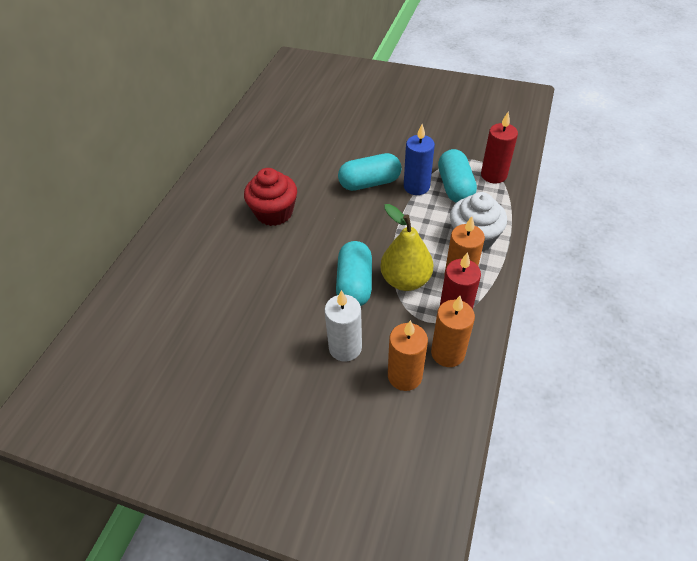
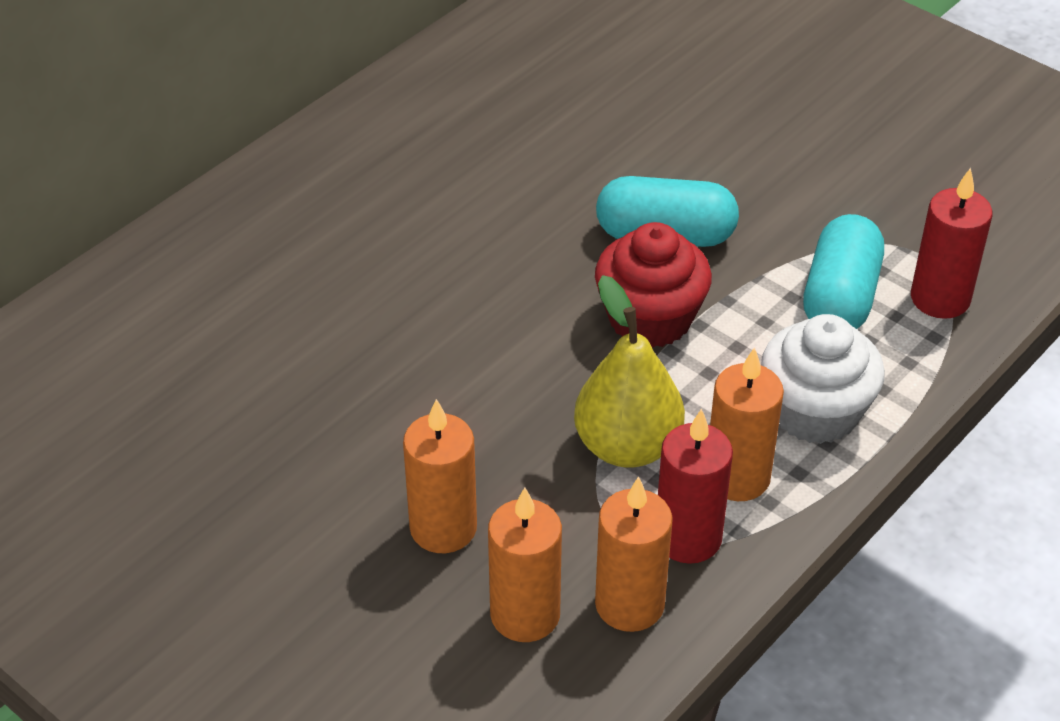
camera: 20 degrees right, 5 degrees down
red cupcake [244,168,297,226] -> red cupcake moved to [595,222,712,348]
white candle [324,290,362,362] -> orange candle [403,399,477,553]
turquoise capsule [336,241,372,306] -> none
blue candle [404,124,435,195] -> none

